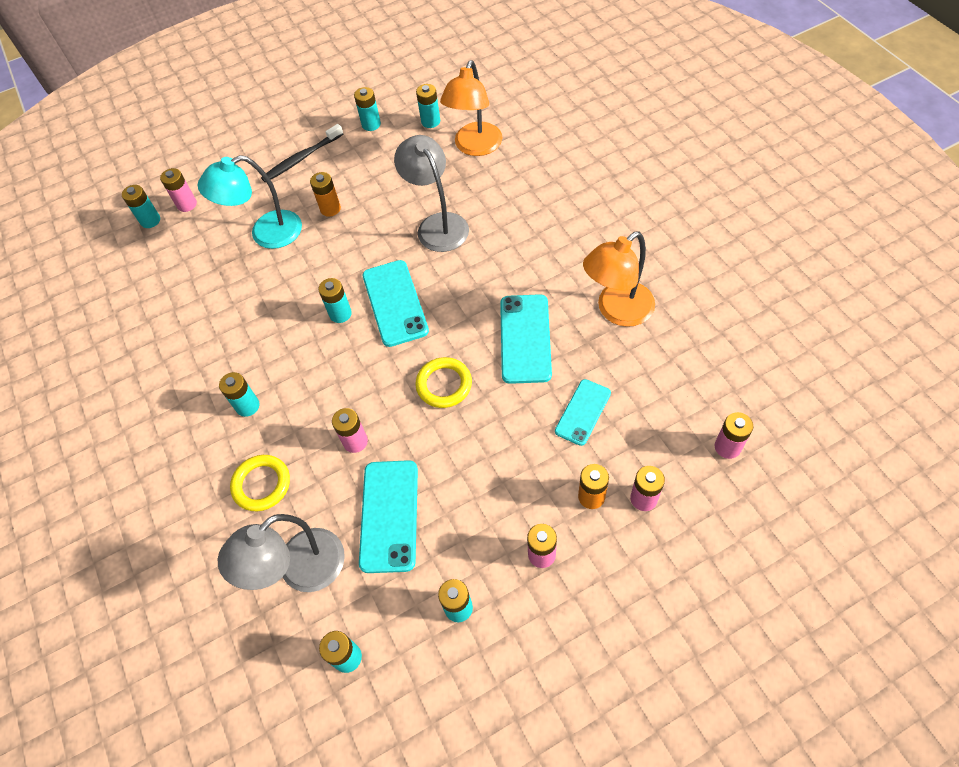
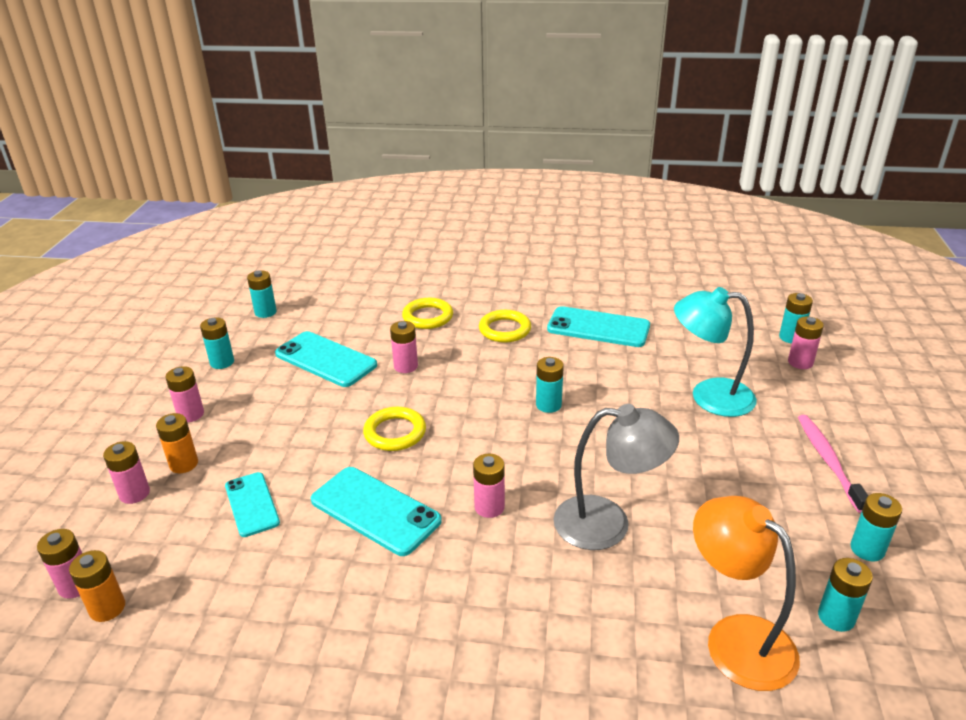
camera: 120 degrees right, 25 degrees down
turquoise lamp [198,155,302,249] -> turquoise lamp turned 90 degrees counterclockwise [674,287,757,417]
grey lamp [218,514,345,592] -> none
turquoise battery [219,372,259,417] -> yellow ring [479,310,531,343]
black toothbrush [261,124,343,182] -> pink toothbrush [798,415,868,513]
orange battery [310,172,341,217] -> orange battery moved to [69,550,125,622]
turquoise phone [362,260,429,347] -> turquoise phone moved to [547,306,650,347]
orange lamp [583,231,655,327] -> none
none -> pink battery [473,454,505,518]

